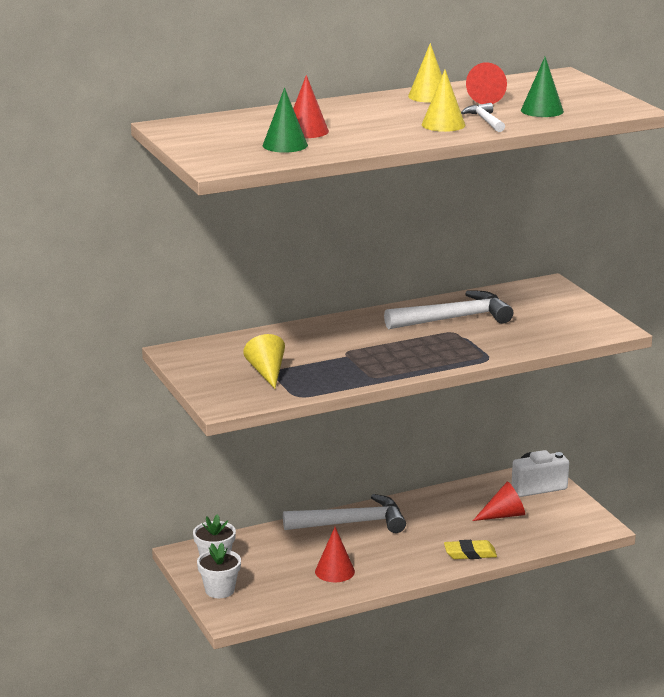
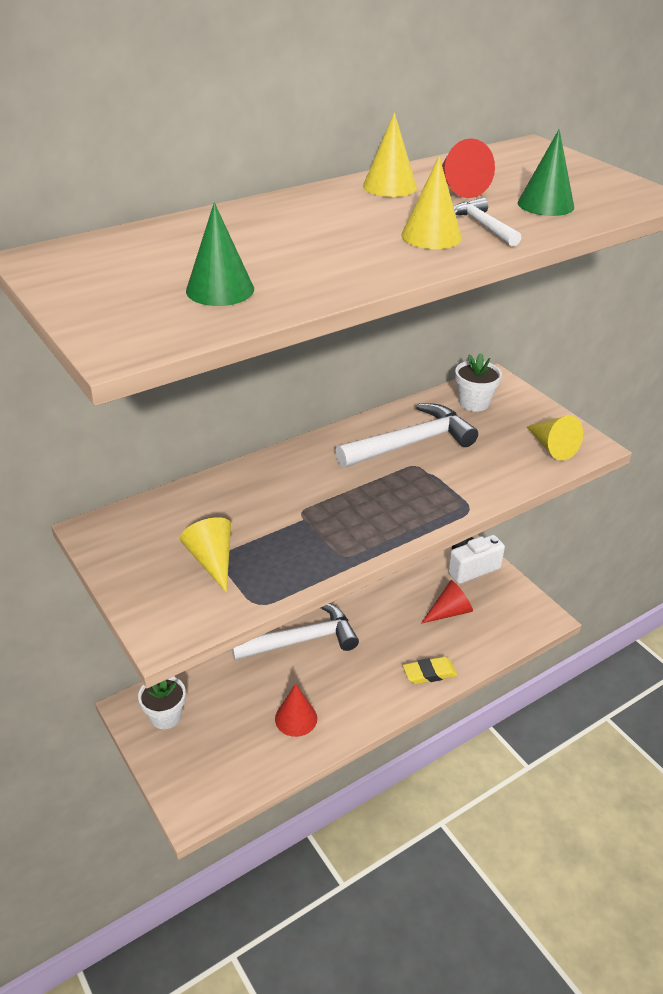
camera: 10 degrees left, 15 degrees up
white flower pot [197,543,241,598] -> white flower pot moved to [455,353,502,411]
red cone [293,75,329,138] -> none
none -> yellow cone [527,415,583,461]

